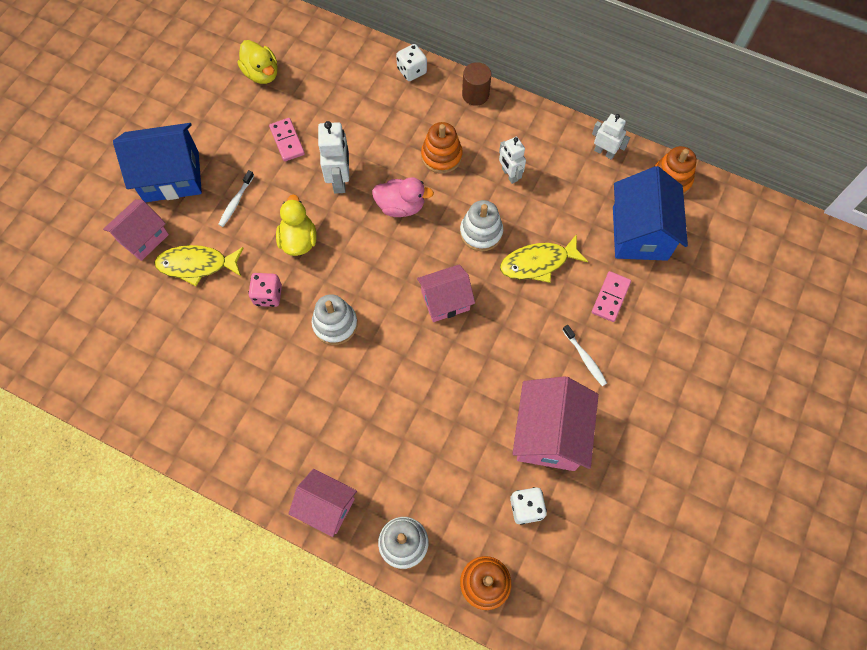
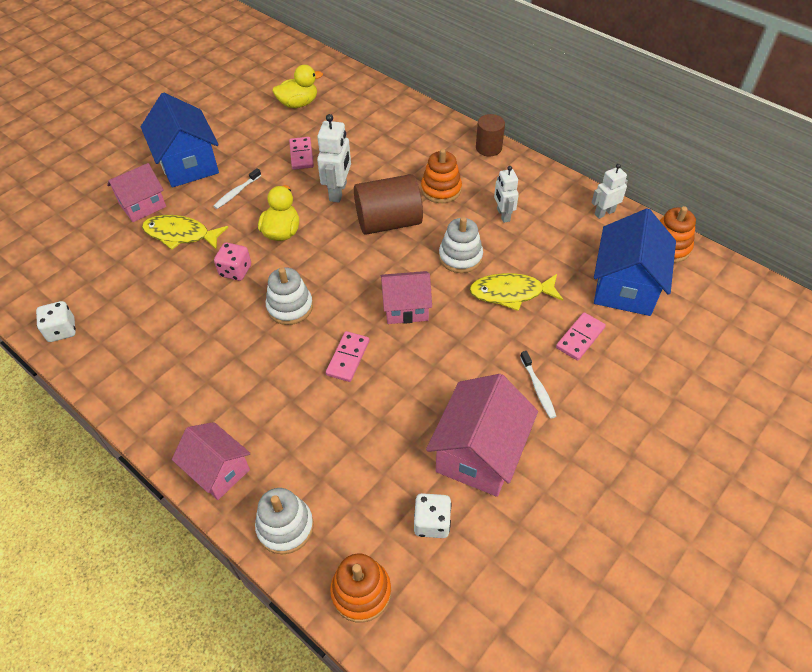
camera: 15 degrees right, 15 degrees down
blue house [113,123,202,202] -> blue house turned 60 degrees clockwise [141,93,219,188]
yellow duck [238,40,278,84] -> yellow duck turned 90 degrees counterclockwise [272,65,323,108]
pink duck [372,177,434,217] -> brown cylinder [354,174,423,235]
white dice [396,44,427,81] -> white dice moved to [36,301,76,342]
white robot [592,114,630,160] -> white robot turned 75 degrees counterclockwise [592,164,628,219]
none -> pink domino [326,331,370,382]

